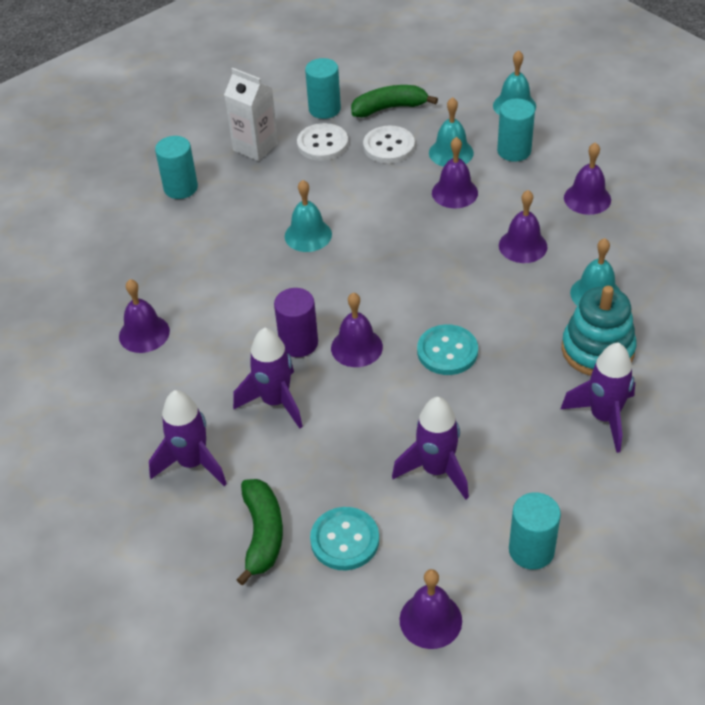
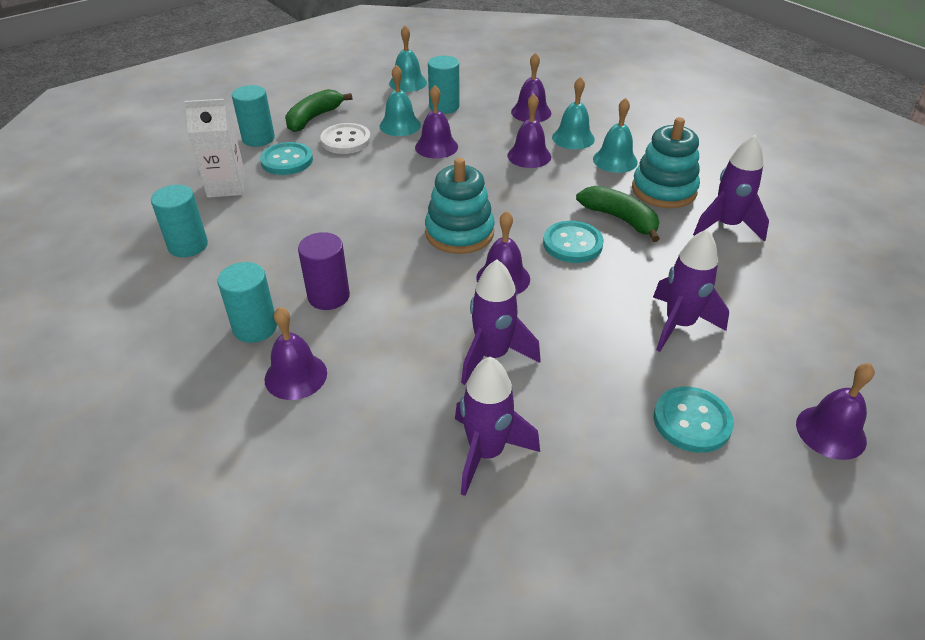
camera: 45 degrees left, 5 degrees down
green banana [236,479,283,586] -> green banana moved to [576,186,660,242]
purple cylinder [274,288,318,357] -> purple cylinder moved to [298,232,350,310]
turquoise bell [285,180,332,252] -> turquoise bell moved to [552,77,595,149]
white button [297,123,348,161] -> turquoise button [260,142,313,175]
turquoise cylinder [509,492,561,570] -> turquoise cylinder moved to [218,262,277,343]
none -> turquoise stacking toy [425,158,495,254]

